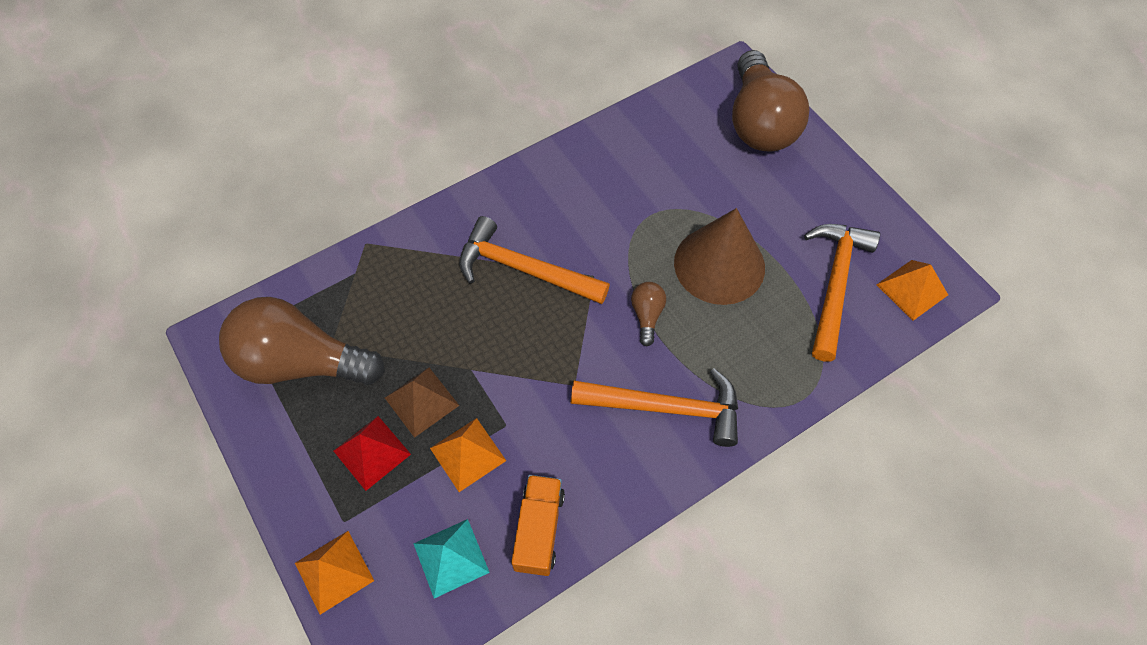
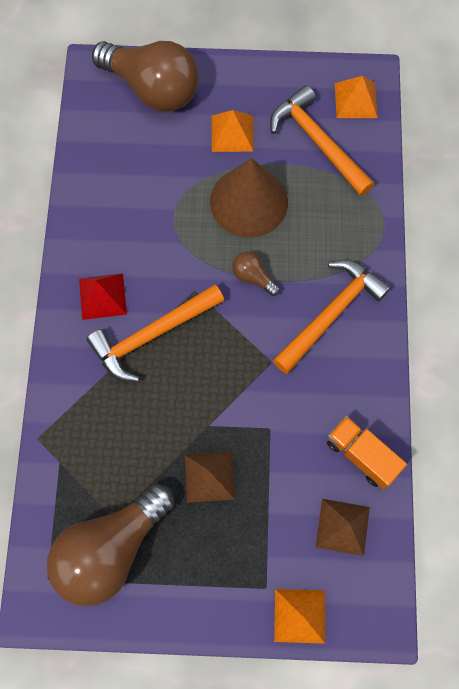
camera: 55 degrees left, 10 degrees up
red pyramid [334,416,411,491] -> red pyramid moved to [79,273,127,320]
turquoise pyramid [413,519,490,598] -> brown pyramid [315,499,370,556]
orange pyramid [430,418,506,492] -> orange pyramid moved to [212,110,254,152]

